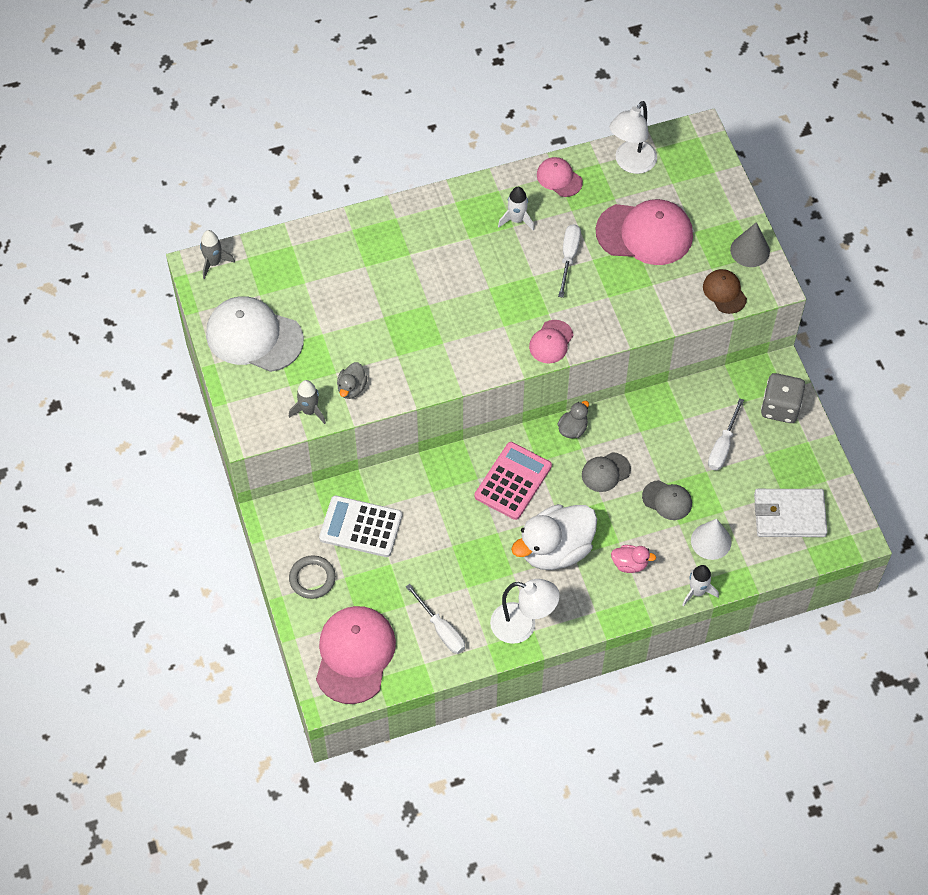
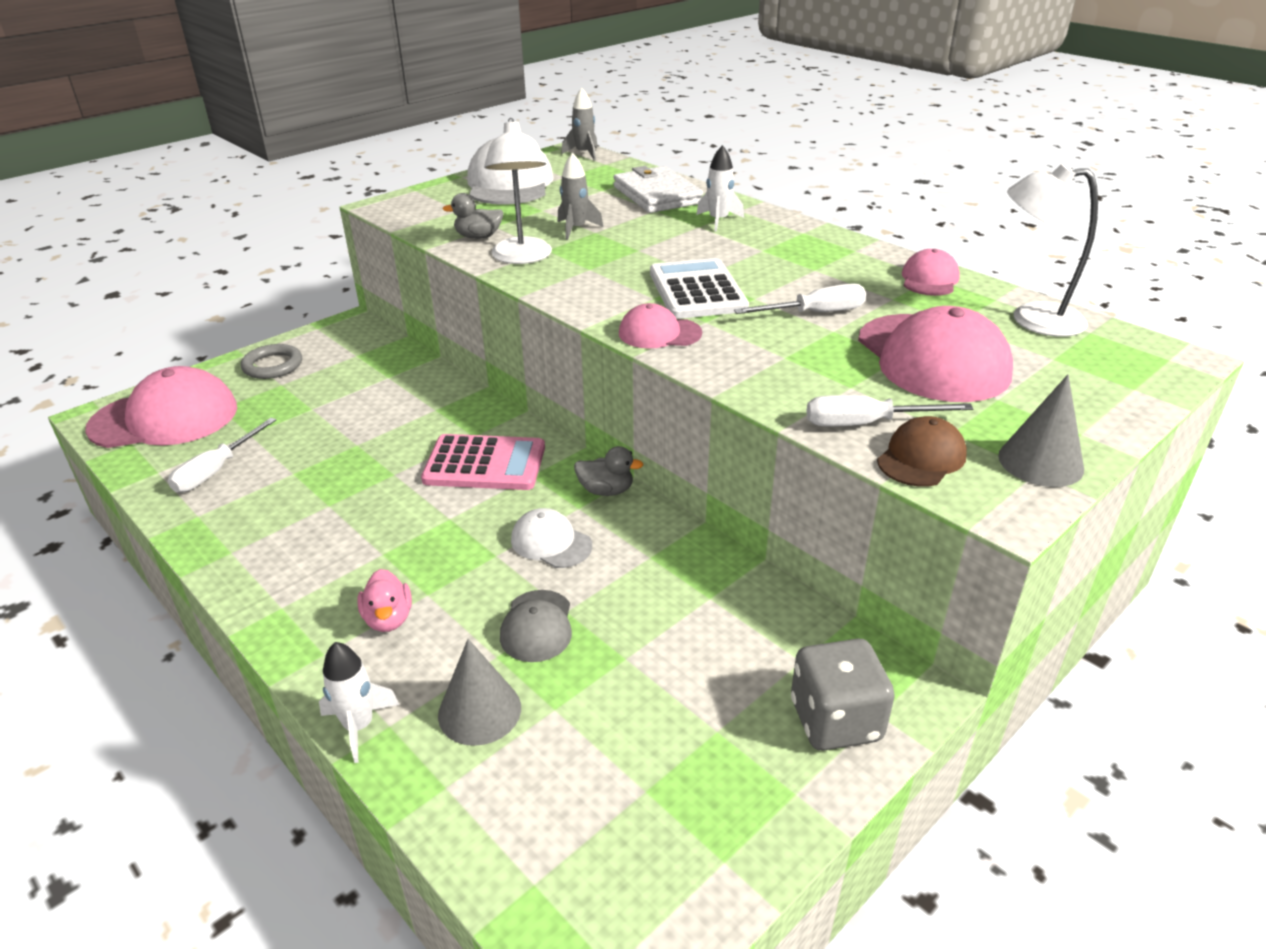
camera: 65 degrees right, 25 degrees down
grey rocket [289,380,326,424] -> grey rocket moved to [558,153,603,240]
white calculator [319,496,402,557] -> white calculator moved to [650,258,749,319]
white lamp [490,579,560,644] -> white lamp moved to [484,118,552,264]
white rocket [498,187,534,231] -> white rocket moved to [697,145,744,232]
white duck [511,504,597,570] -> none
grey cap [582,452,631,492] -> white cap [511,508,592,568]
white cone [691,519,732,560] -> grey cone [438,639,521,746]
white screwdriver [708,398,744,470] -> white screwdriver moved to [806,395,974,427]
white wallet [754,489,828,537] -> white wallet moved to [613,166,703,213]

